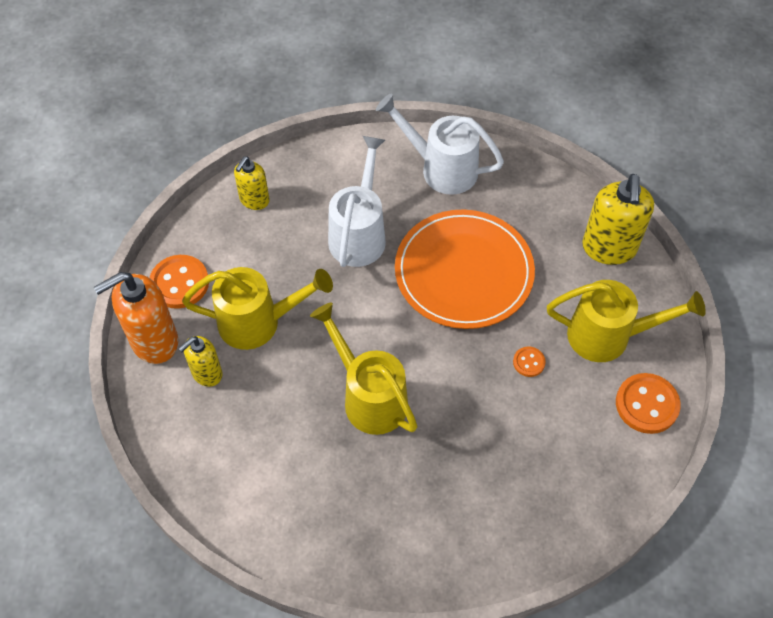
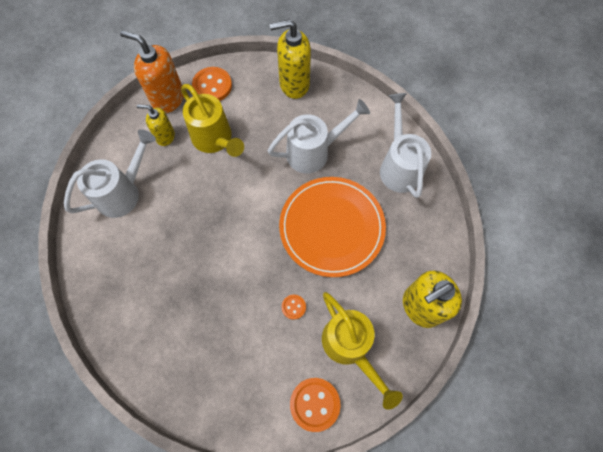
camera: 55 degrees right, 10 degrees up
yellow soap dispenser [234,156,270,210] -> yellow soap dispenser [270,19,311,99], size x1.69
yellow watering can [310,302,417,435] -> none
none -> white watering can [64,129,156,218]

